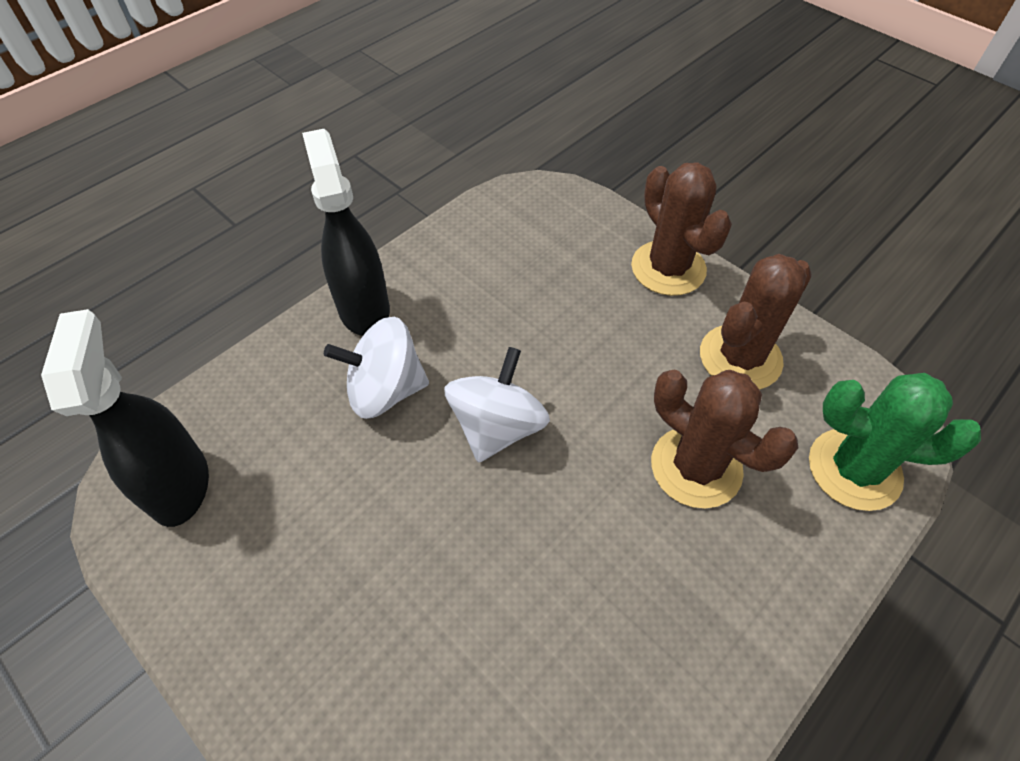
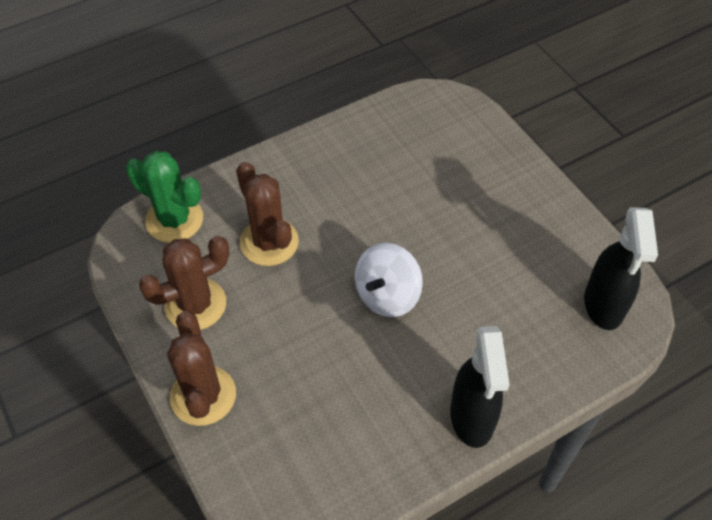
camera: 165 degrees left, 0 degrees up
white spinning top [324,317,429,419] -> none

